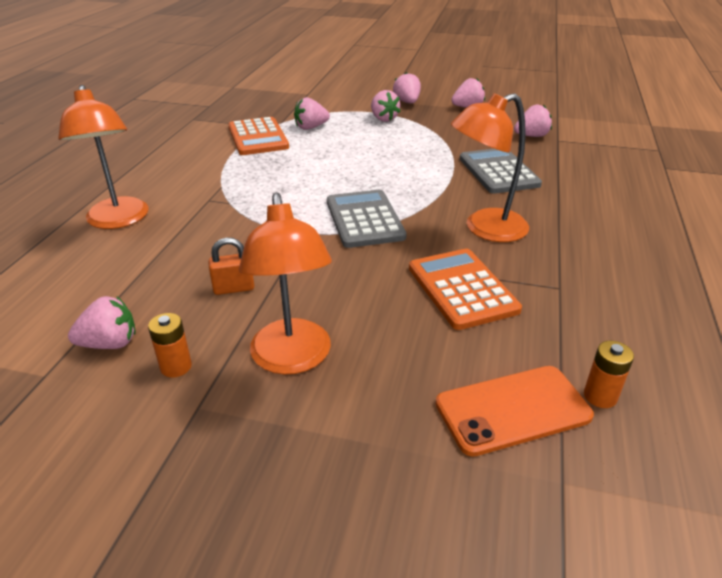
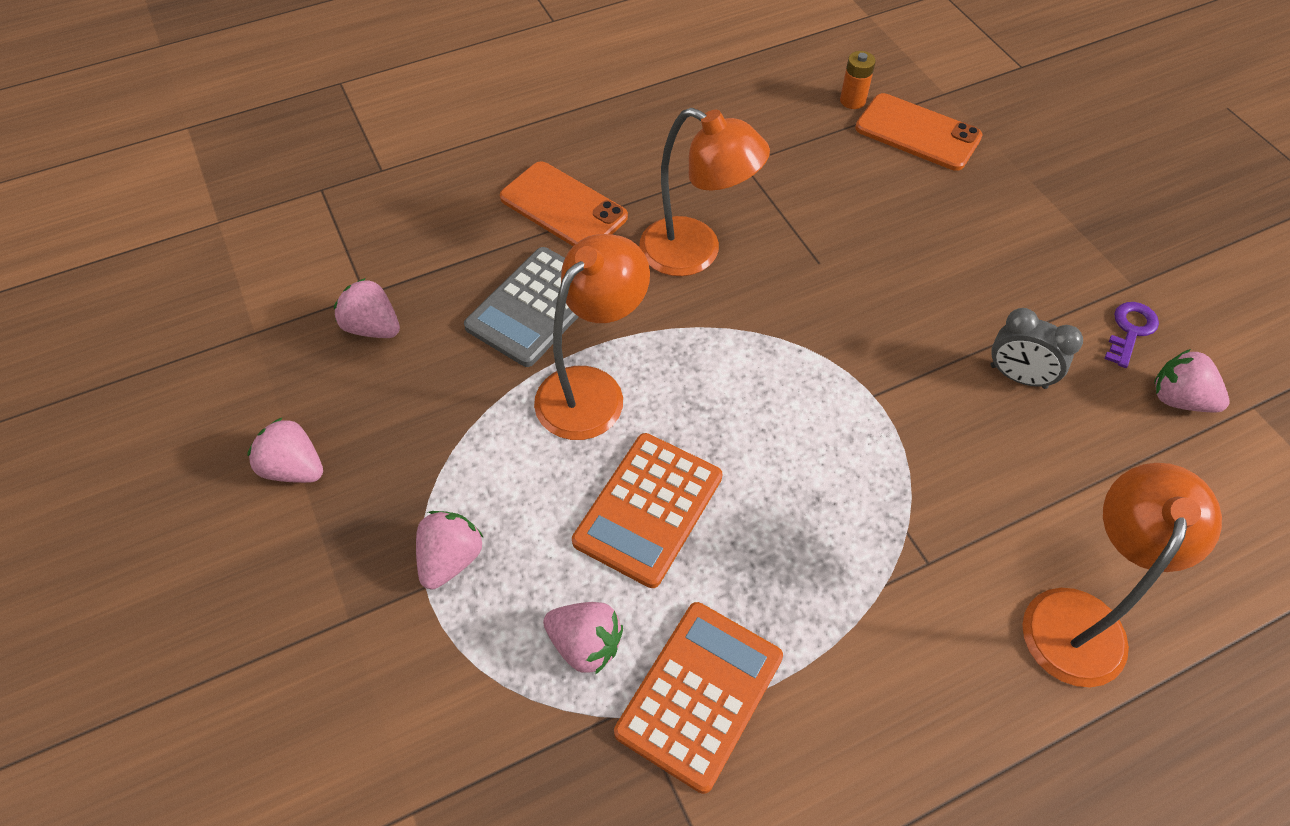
camera: 130 degrees left, 20 degrees up
orange battery [148,313,192,378] -> purple key [1104,302,1159,368]
orange padlock [209,238,254,295] -> grey clock [991,308,1083,389]
orange lamp [239,192,332,375] -> orange lamp moved to [534,234,650,440]
grey calculator [327,190,407,248] -> none
pink strawberry [393,72,421,103] -> none
orange calculator [409,249,522,330] -> orange calculator moved to [572,433,722,588]
none -> orange phone [500,162,628,246]

